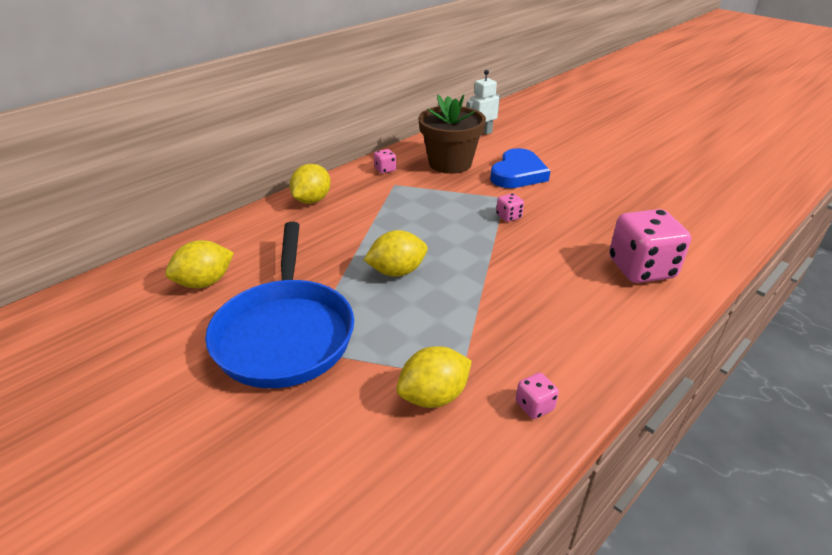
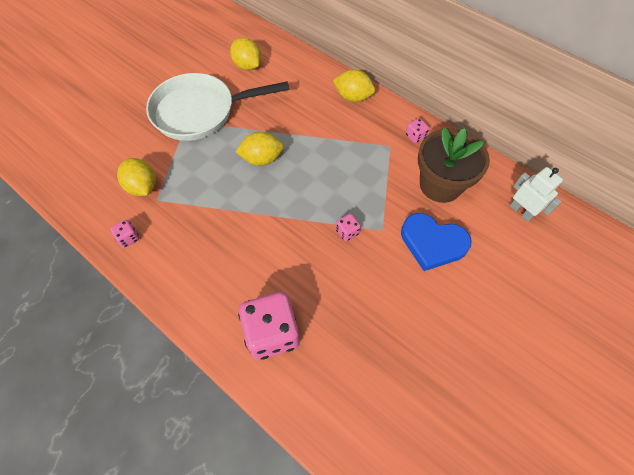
camera: 85 degrees right, 25 degrees up
blue pan [205,222,354,388] -> white pan [146,73,289,141]
yellow lemon [364,230,428,277] -> yellow lemon turned 75 degrees counterclockwise [236,132,284,166]

